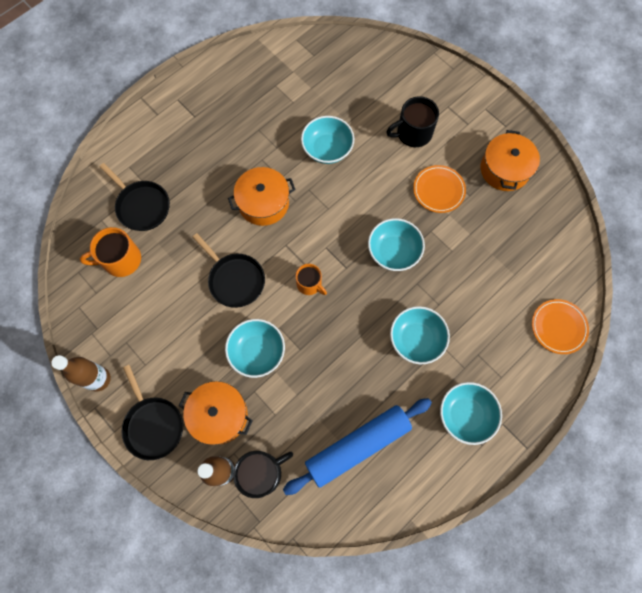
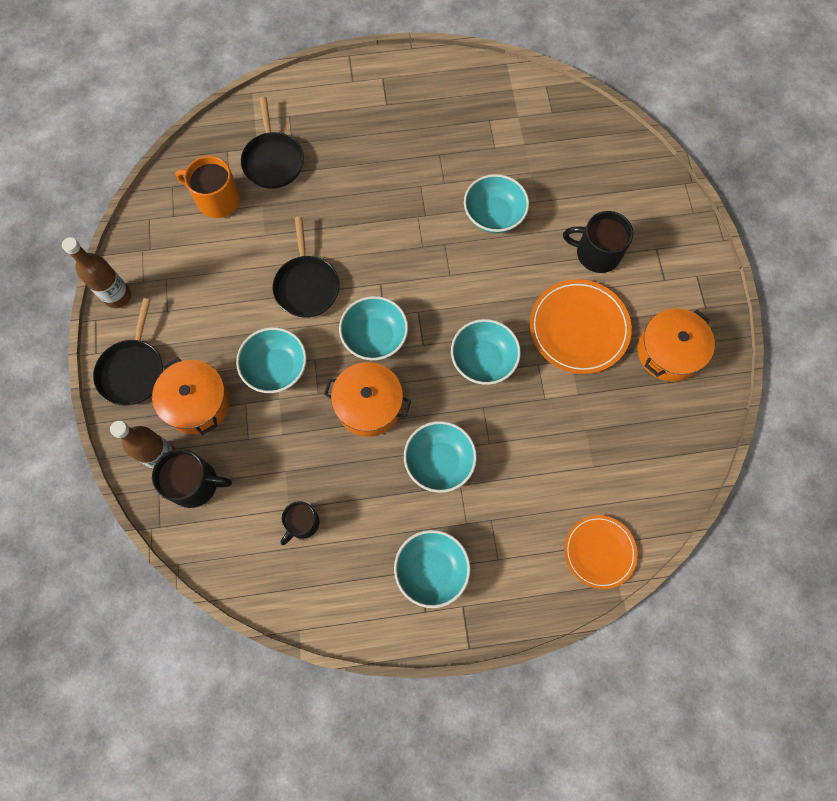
camera: 35 degrees right, 0 degrees up
orange pot [228,167,296,226] -> orange pot moved to [324,362,411,437]
blue rolling pin [283,398,432,495] -> black mug [281,501,319,545]
orange mug [295,264,327,295] -> turquoise bowl [339,296,408,360]
orange plate [413,165,466,213] -> orange plate [530,279,632,374], size x1.53

